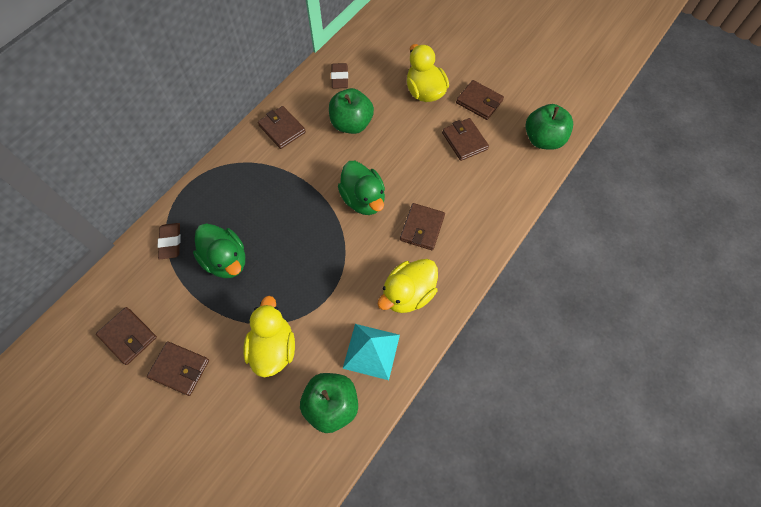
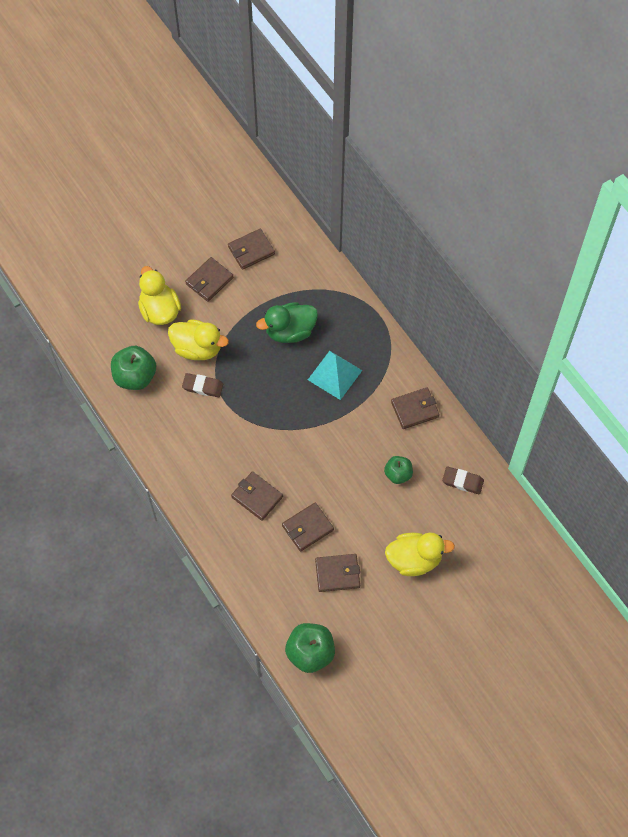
camera: 110 degrees right, 0 degrees up
brown eraser [158,223,181,259] -> brown eraser moved to [182,373,223,397]
green apple [329,88,374,134] -> green apple [384,456,413,484], size x0.61
green duck [338,161,385,215] -> none
turquoise pyramid [343,324,400,380] -> turquoise pyramid moved to [308,351,362,400]
yellow duck [377,259,438,313] -> yellow duck moved to [138,266,181,325]
brown wallet [456,80,504,120] -> brown wallet moved to [282,502,334,552]

